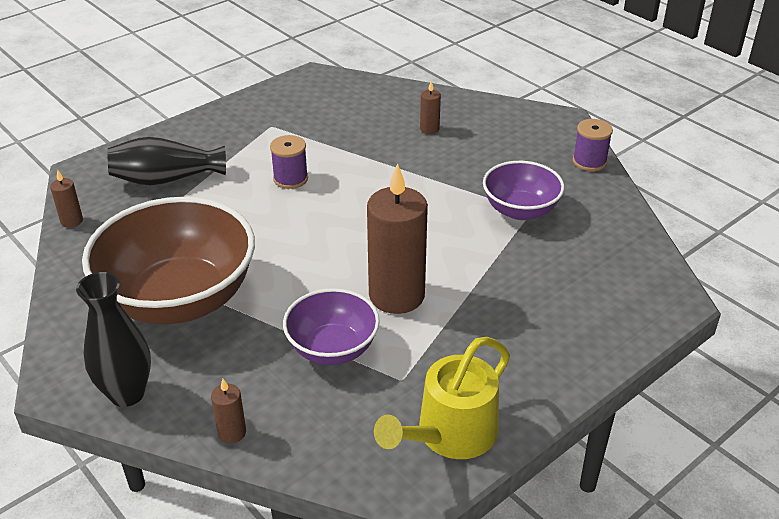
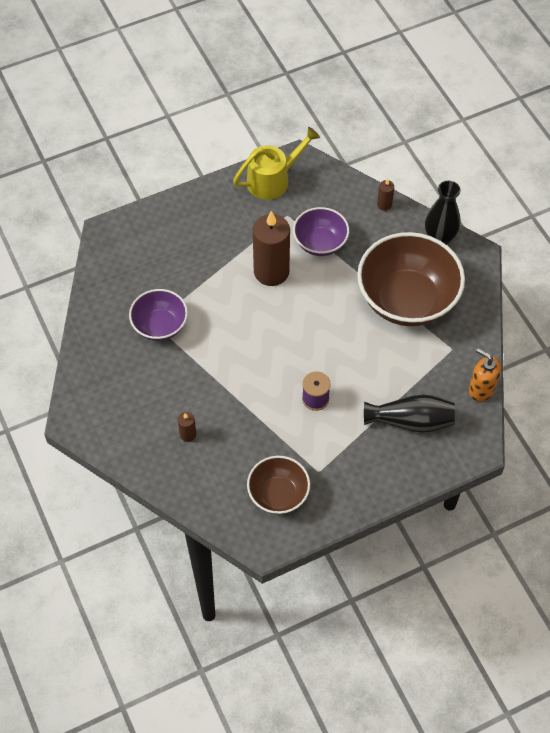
camera: 165 degrees left, 20 degrees up
brown candle [50,169,83,228] -> orange soap dispenser [469,348,501,402]
purple spool [573,119,613,171] -> none
none -> brown bowl [247,456,310,514]

